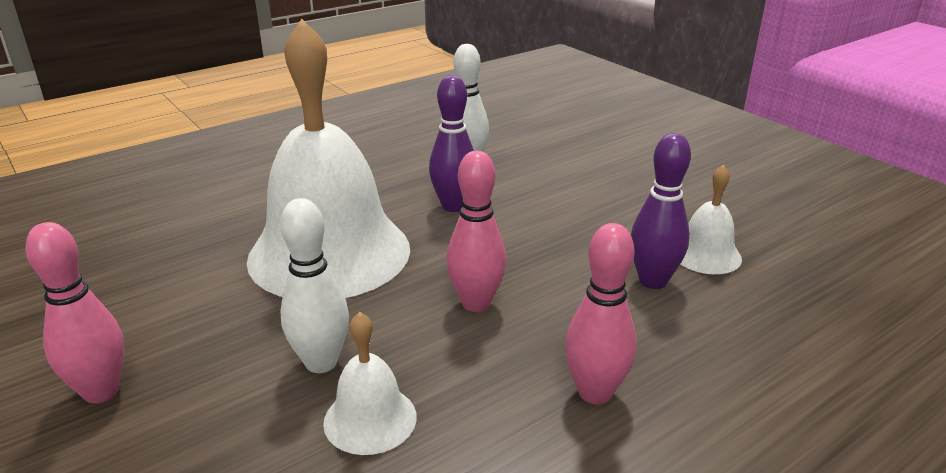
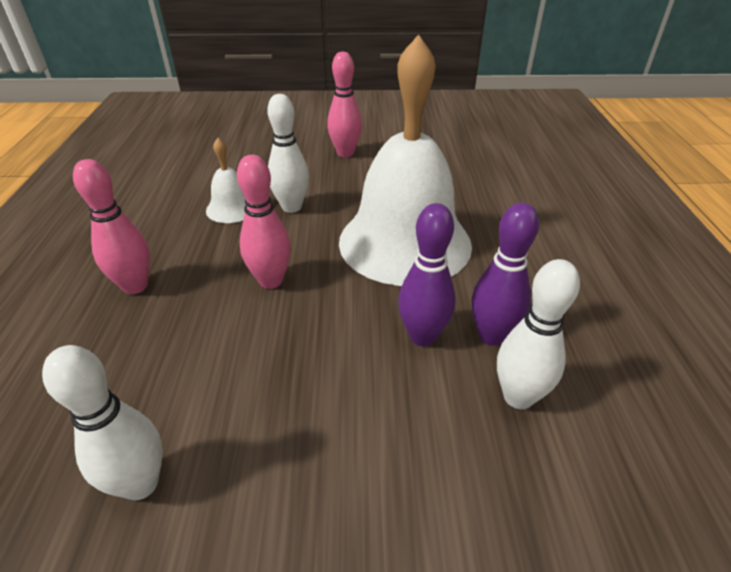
camera: 125 degrees right, 10 degrees up
purple bowling pin [631,133,691,289] -> purple bowling pin moved to [471,203,539,346]
white bell [680,164,742,274] -> white bowling pin [42,345,163,500]

